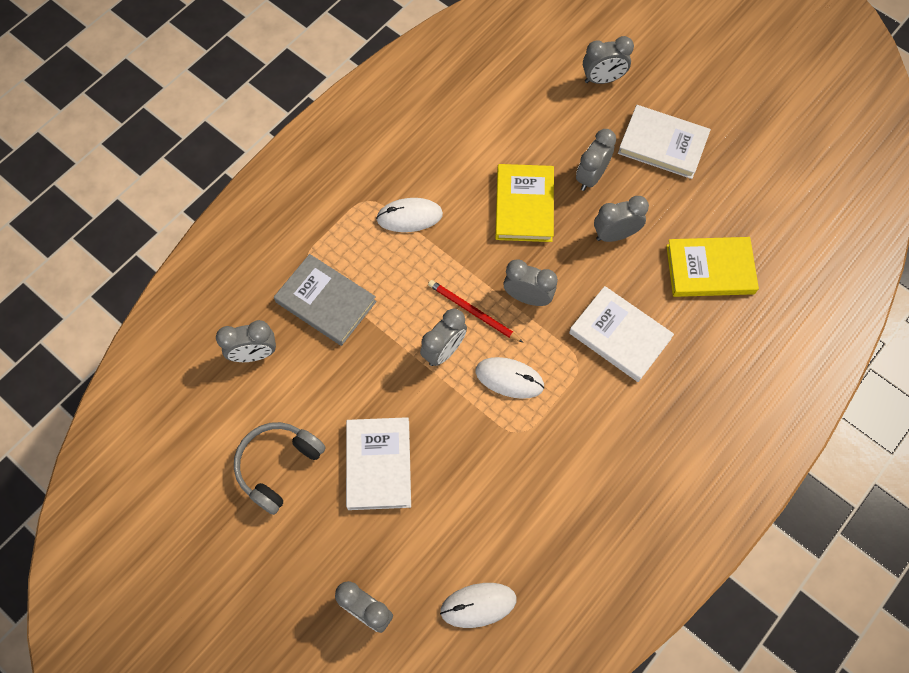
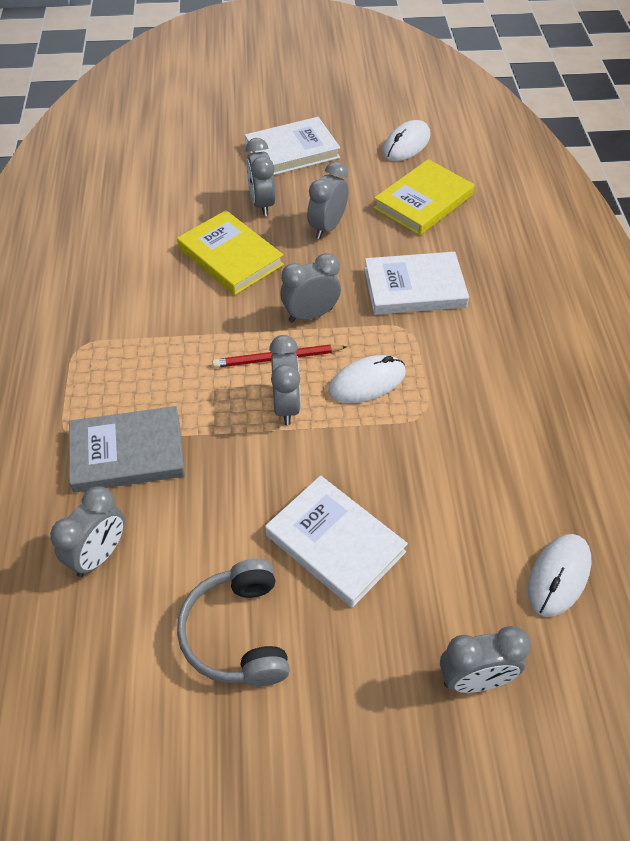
camera: 45 degrees left, 15 degrees down
white mouse [376,198,443,232] -> white mouse moved to [383,120,430,161]
grey clock [583,36,634,84] -> none

